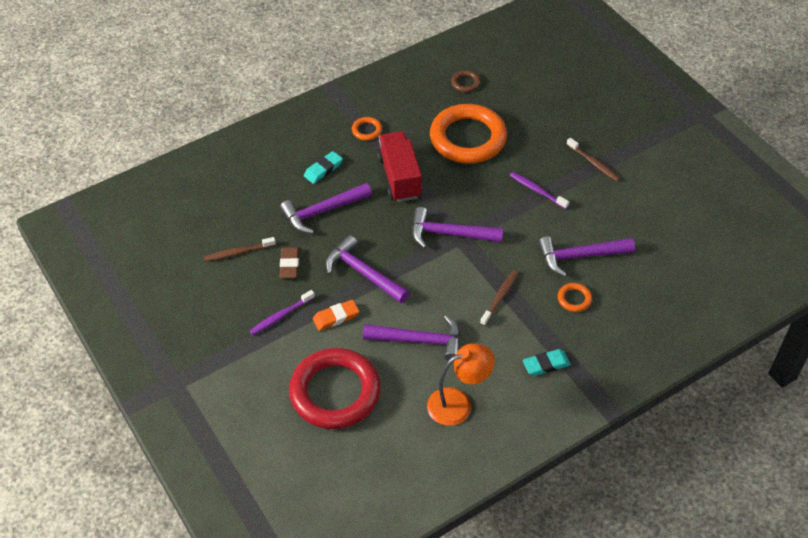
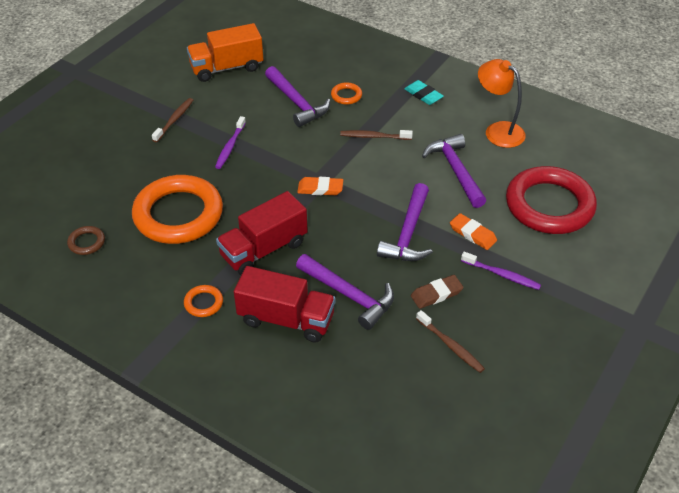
camera: 115 degrees left, 5 degrees down
turquoise eraser [304,151,343,184] -> red truck [234,266,335,343]
purple hammer [412,207,503,248] -> orange eraser [297,177,343,195]
none -> orange truck [187,23,263,82]

